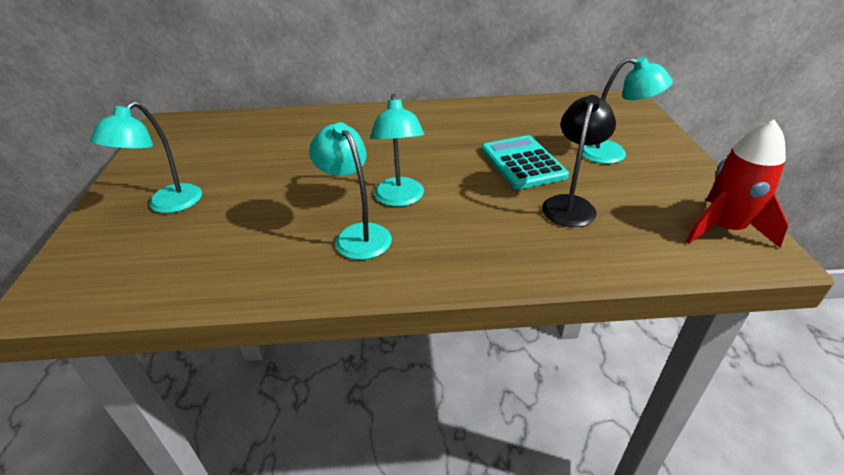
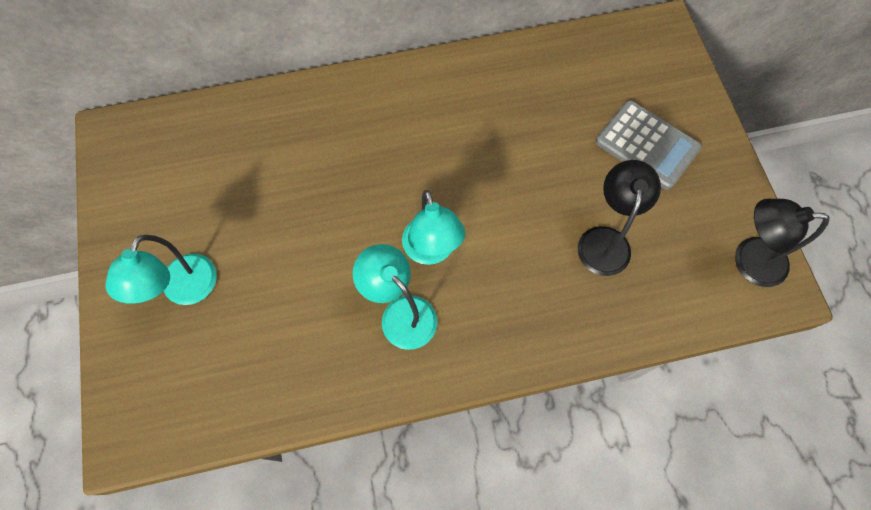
camera: 10 degrees left, 30 degrees up
turquoise calculator [482,135,569,190] -> none
turquoise lamp [582,57,673,164] -> grey calculator [596,100,702,190]
red rocket [686,119,788,248] -> black lamp [735,199,830,287]

